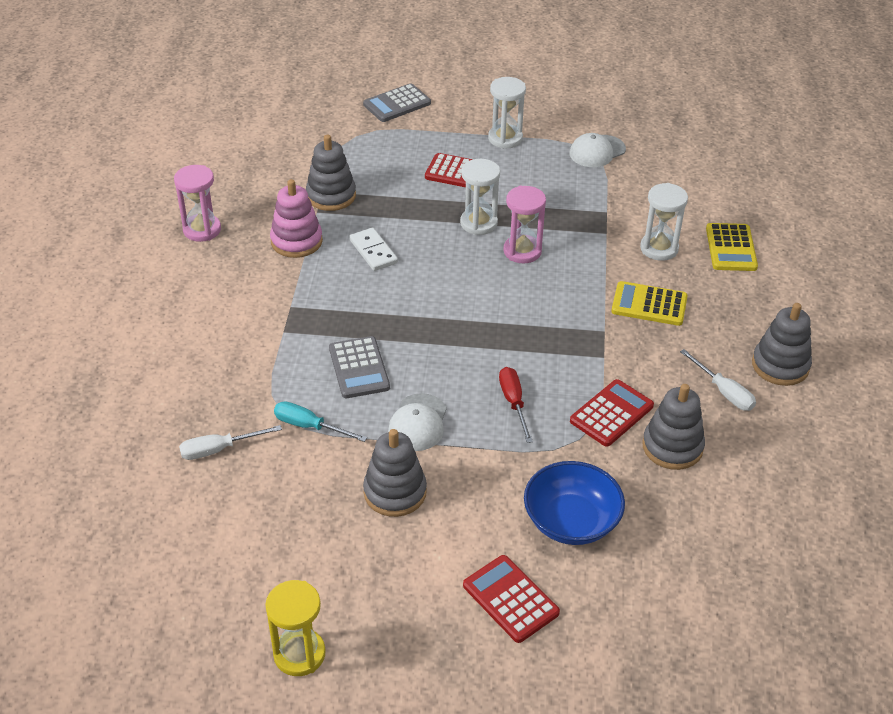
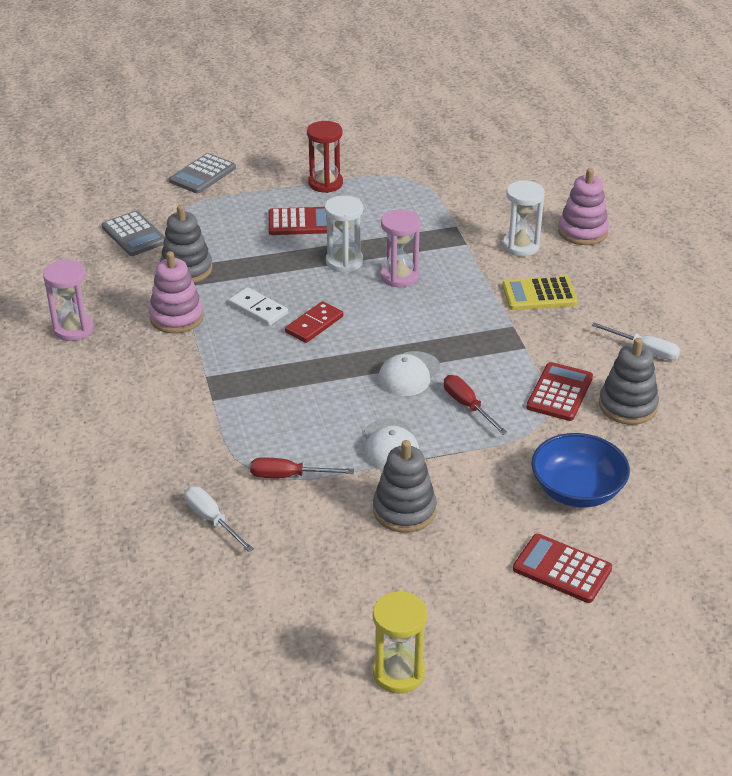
camera: 20 degrees left, 5 degrees down
white screwdriver [179,425,282,460] -> white screwdriver turned 90 degrees clockwise [184,486,254,552]
turquoise screwdriver [274,401,367,442] -> red screwdriver [250,457,354,478]
grey calculator [329,336,390,398] -> grey calculator moved to [102,211,165,256]
white hourglass [488,77,526,149] -> red hourglass [307,121,343,193]
white cap [570,133,626,167] -> white cap moved to [378,351,441,396]
yellow calculator [706,223,758,271] -> pink stacking toy [558,168,609,245]
grey stacking toy [752,303,812,386] -> none
none -> red domino [285,301,343,343]

